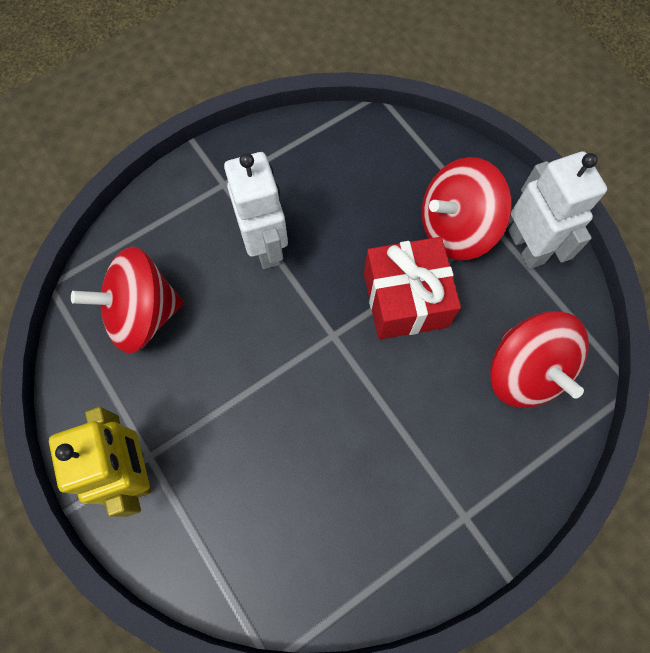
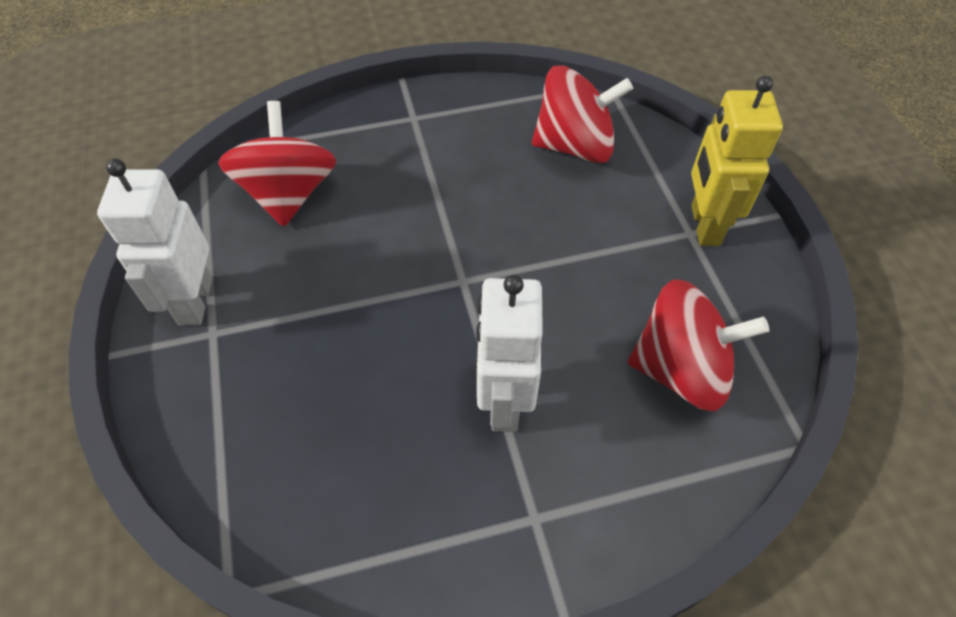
camera: 160 degrees left, 15 degrees down
red gift [364,237,461,340] -> none
red spinning top [422,157,512,260] -> red spinning top moved to [532,65,633,163]

